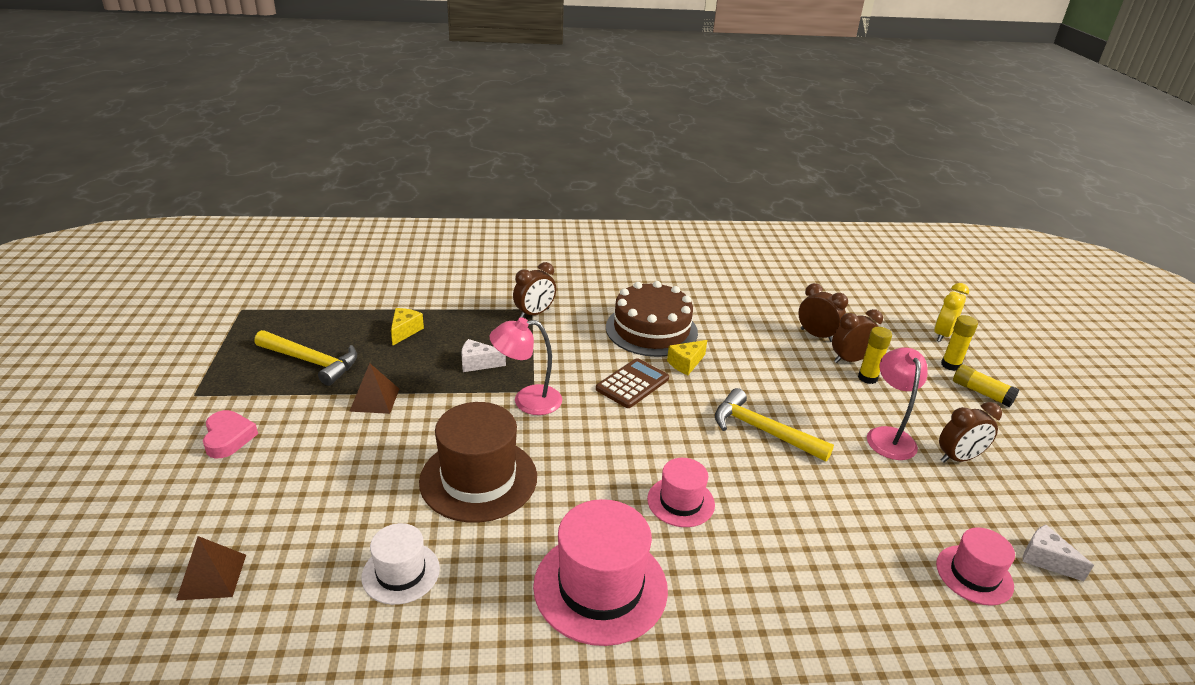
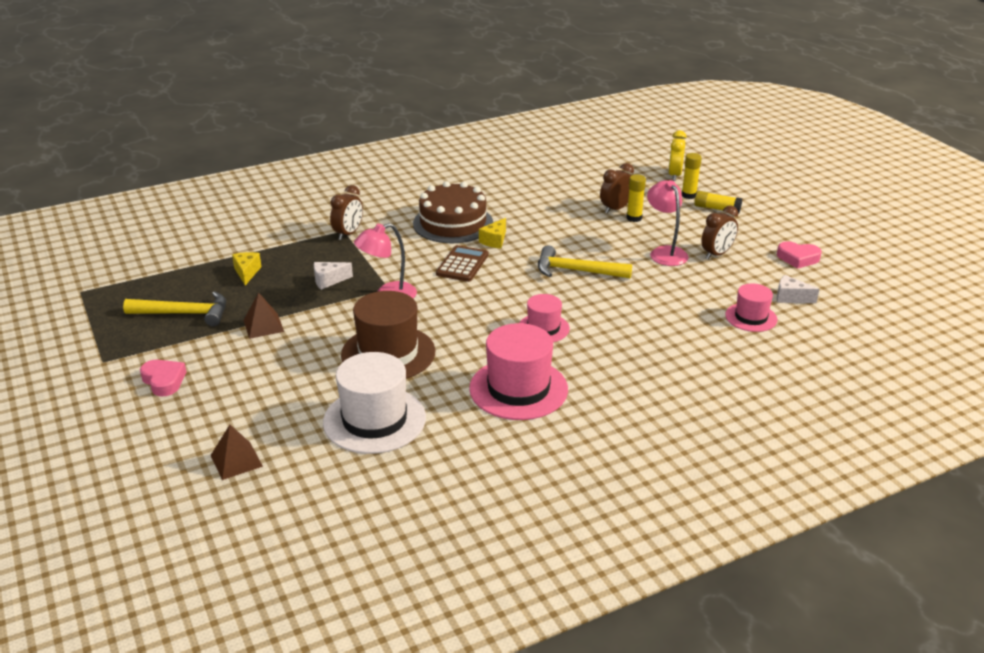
camera: 20 degrees left, 0 degrees up
white hat [361,523,440,605] -> white hat [323,352,426,454], size x1.76
brown clock [798,283,848,342] -> none
none -> pink heart [777,241,822,269]

